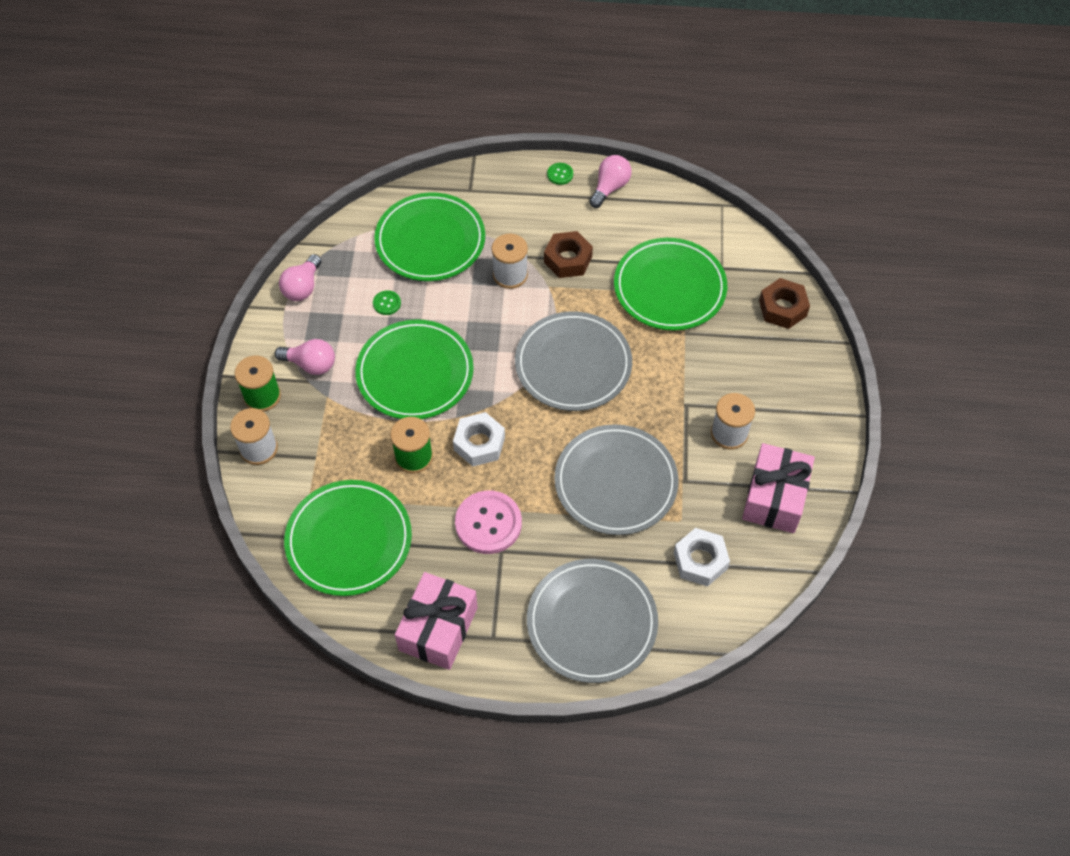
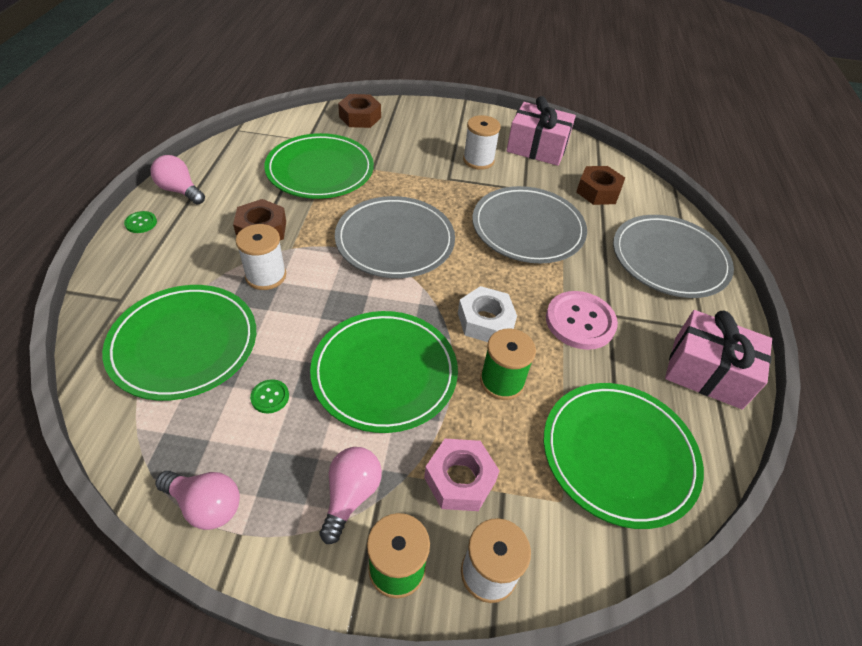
camera: 90 degrees left, 10 degrees down
white nut [674,528,730,586] -> brown nut [576,166,625,205]
none -> pink nut [424,439,500,511]

